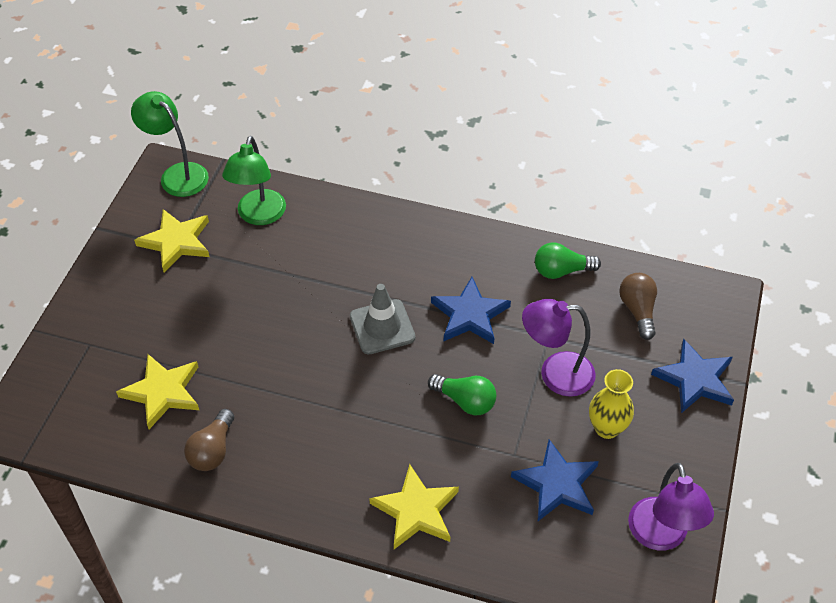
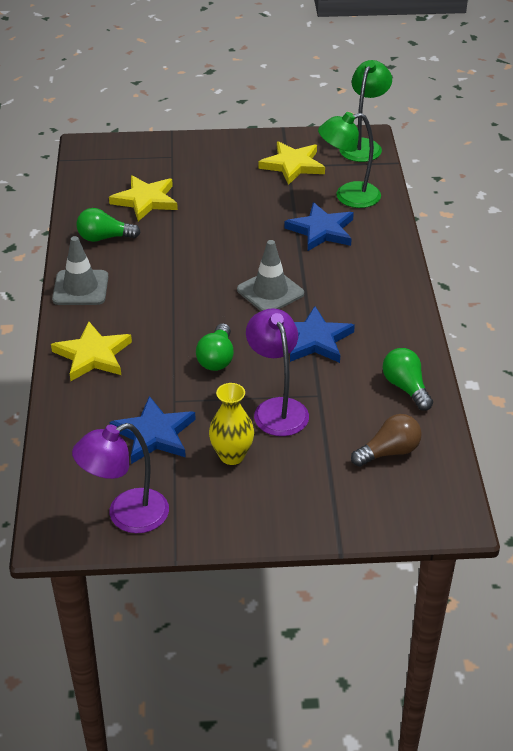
camera: 70 degrees right, 10 degrees down
brown light bulb [184,409,234,471] -> green light bulb [77,208,141,242]
blue star [651,338,734,413] -> blue star moved to [284,202,354,251]
none -> grey traffic cone [52,236,108,305]

